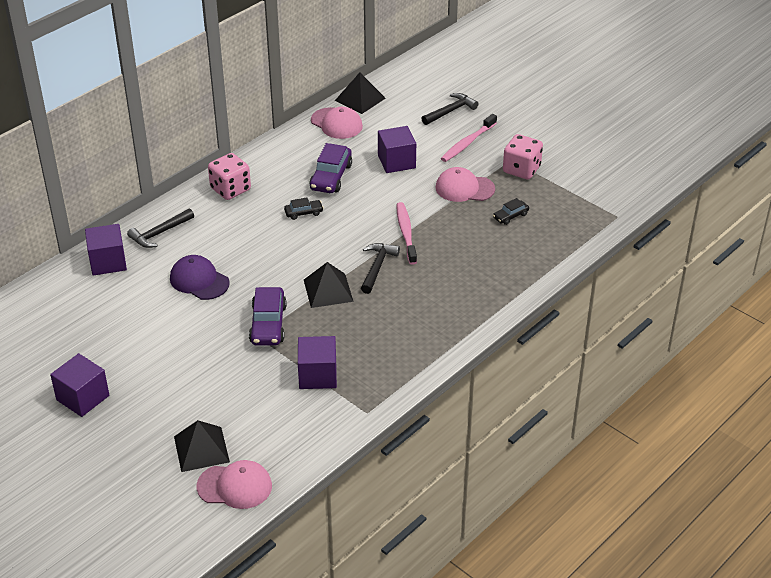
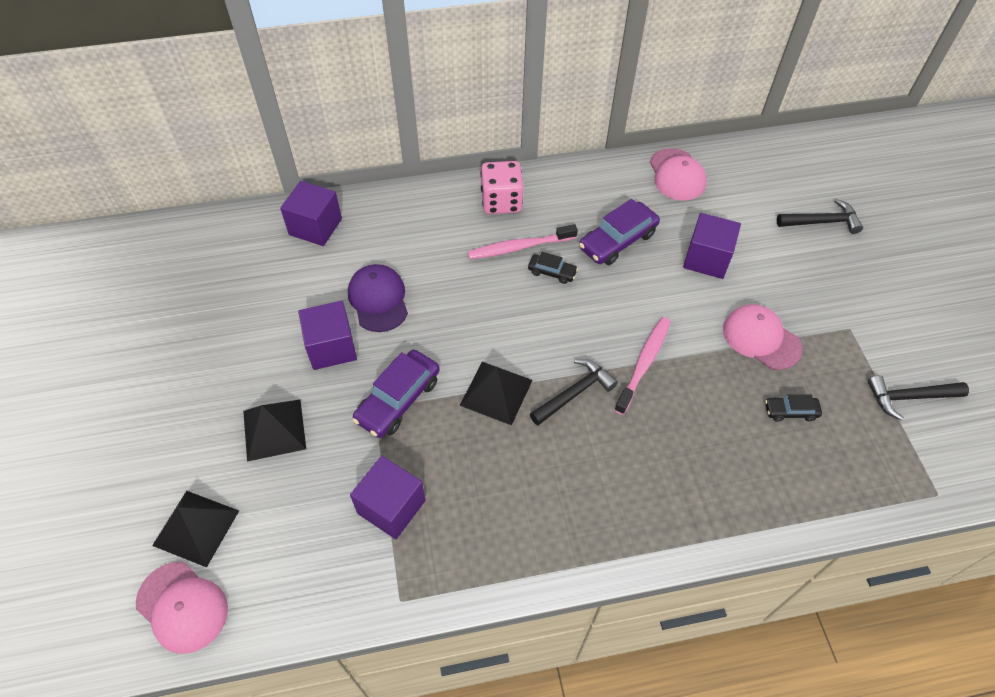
camera: 35 degrees right, 15 degrees up
purple cube [50,353,109,417] -> purple cube moved to [298,301,357,370]
black hammer [127,209,194,248] -> black hammer moved to [868,376,969,420]
black pyramid [335,73,386,114] -> black pyramid moved to [243,400,306,462]
pink toothbrush [441,114,497,162] -> pink toothbrush moved to [467,224,578,259]
pink dice [503,134,543,179] -> none

